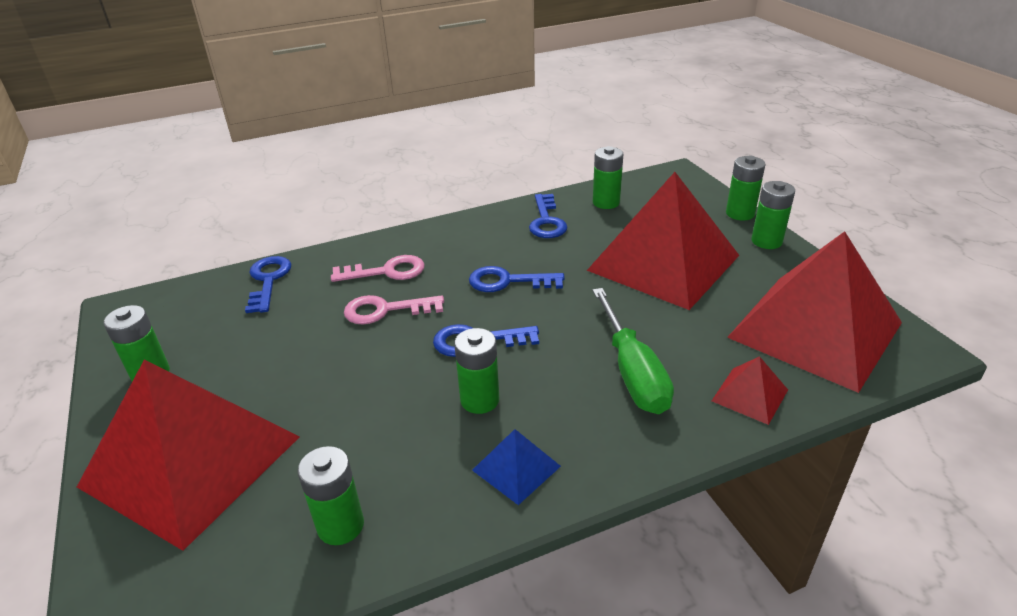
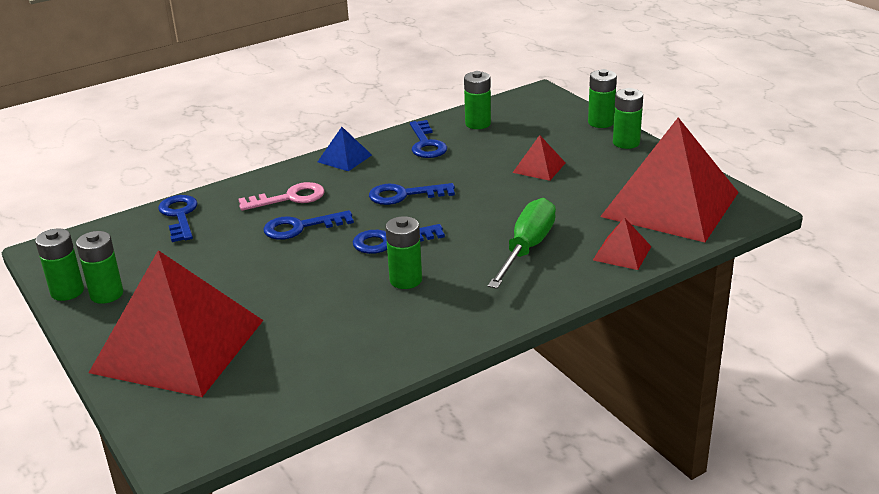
camera: 10 degrees left, 5 degrees down
green battery [298,446,364,545] -> green battery moved to [35,228,84,301]
pink key [344,295,444,324] -> blue key [264,210,354,240]
blue pyramid [472,429,561,505] -> blue pyramid moved to [318,127,372,171]
red pyramid [587,172,739,310] -> red pyramid [512,135,566,181], size x0.41
green screwdriver [592,288,674,414] -> green screwdriver turned 135 degrees counterclockwise [488,198,556,289]

